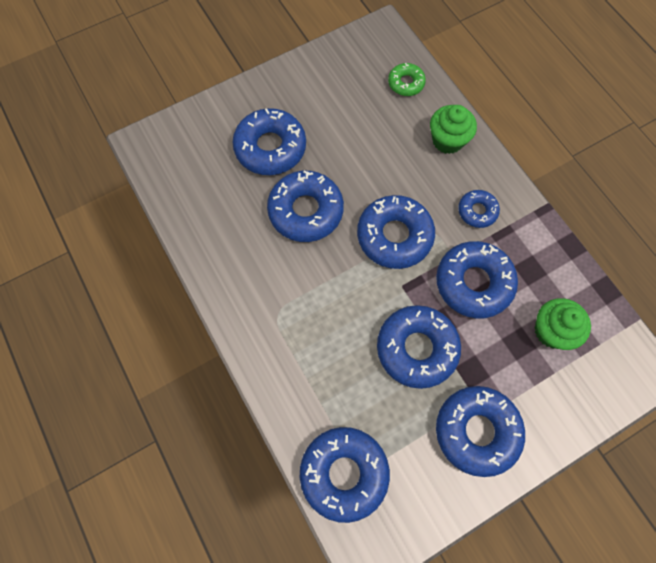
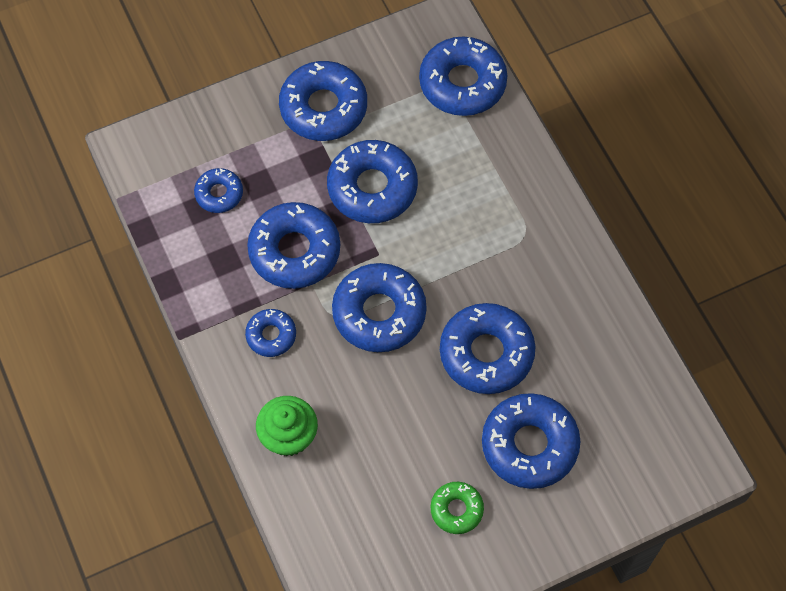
camera: 175 degrees left, 5 degrees down
green donut [388,63,426,96] -> green donut moved to [431,482,484,534]
green cupcake [535,298,591,350] -> blue donut [194,168,243,213]

